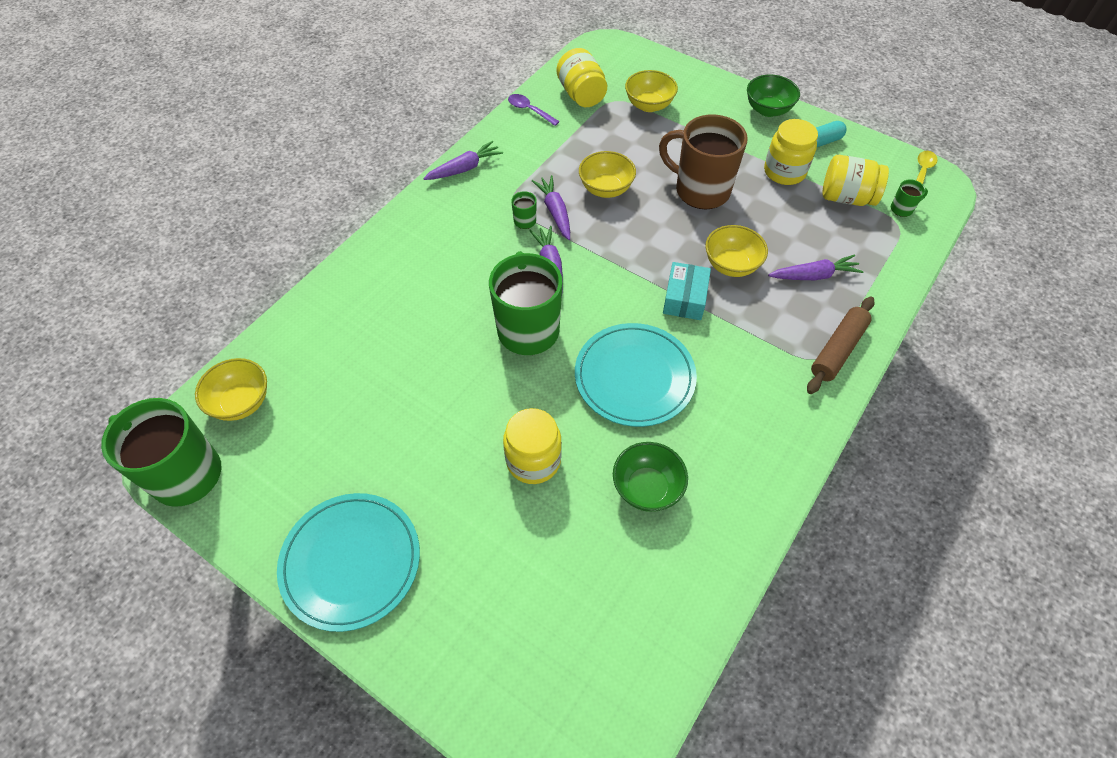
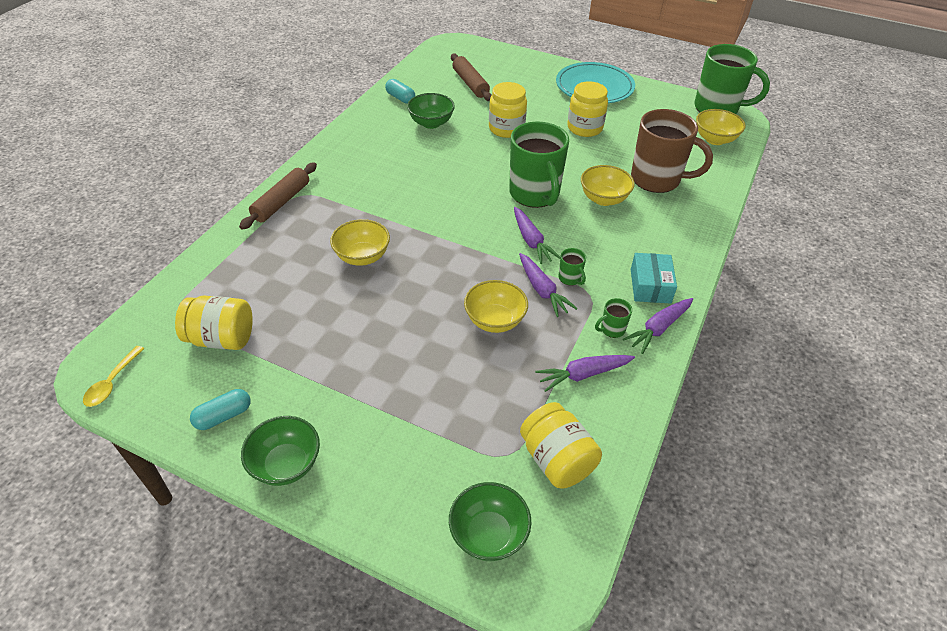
camera: 170 degrees right, 10 degrees down
purple spoon [508,94,560,126] -> none
turquoise plate [575,323,697,427] -> none
yellow bowl [625,70,678,112] -> yellow bowl moved to [581,165,635,206]
brown mug [659,114,748,209] -> brown mug moved to [631,109,713,193]
turquoise box [663,262,711,320] -> turquoise box moved to [631,253,677,304]
yellow jar [764,119,818,185] -> yellow jar moved to [567,81,608,137]
purple carrot [768,254,864,280] -> purple carrot moved to [535,355,635,392]
green mug [891,179,928,217] -> green mug moved to [595,298,632,338]
none -> turquoise capsule [385,79,415,104]
none -> green bowl [449,482,531,561]
none -> brown rolling pin [451,54,492,101]

